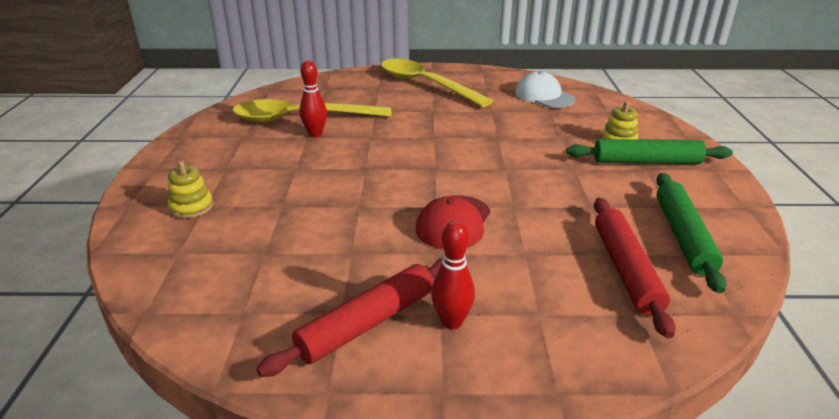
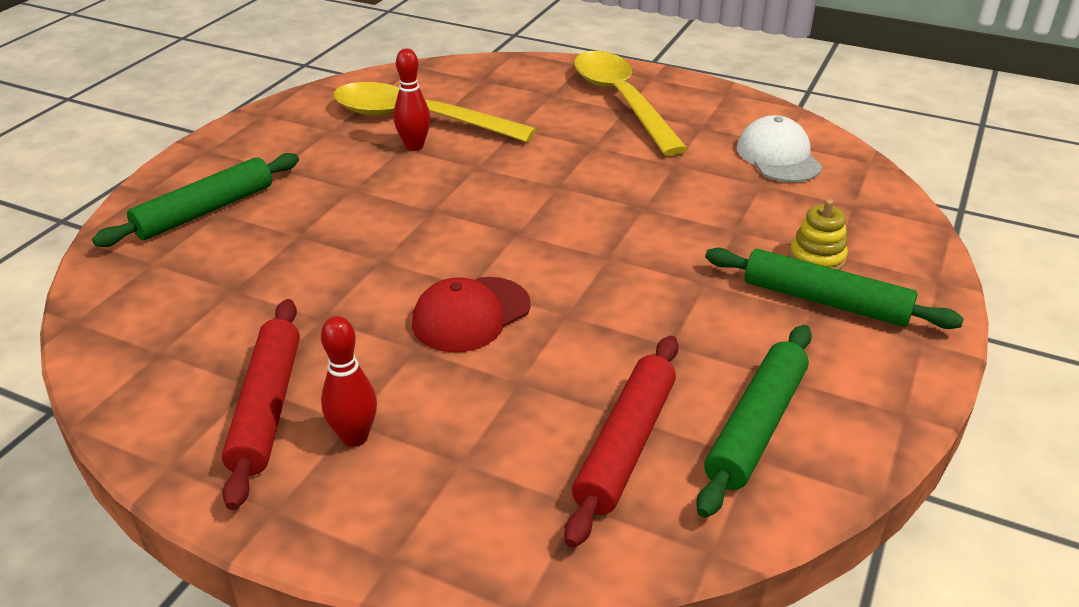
camera: 25 degrees right, 5 degrees up
yellow stacking toy [167,161,213,219] -> green rolling pin [92,153,299,247]
red rolling pin [256,258,443,377] -> red rolling pin turned 75 degrees counterclockwise [222,299,300,510]

